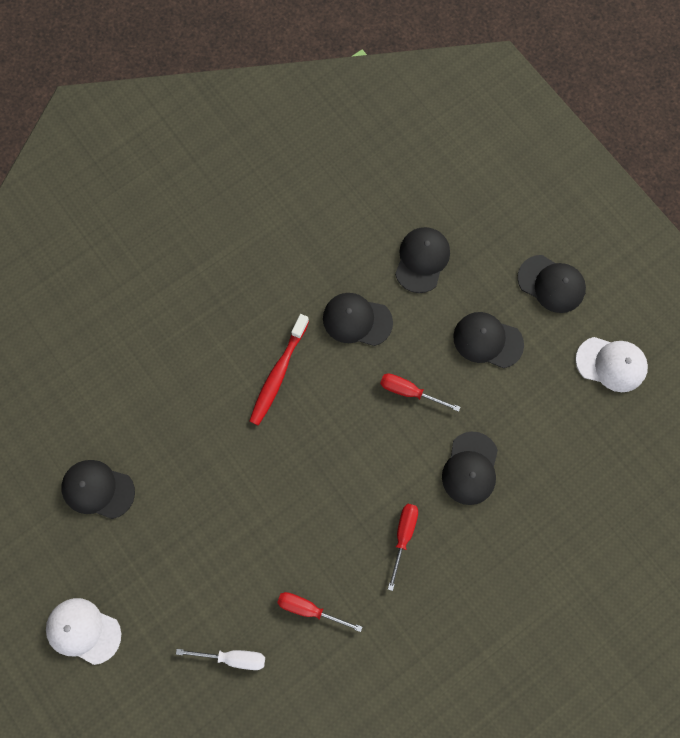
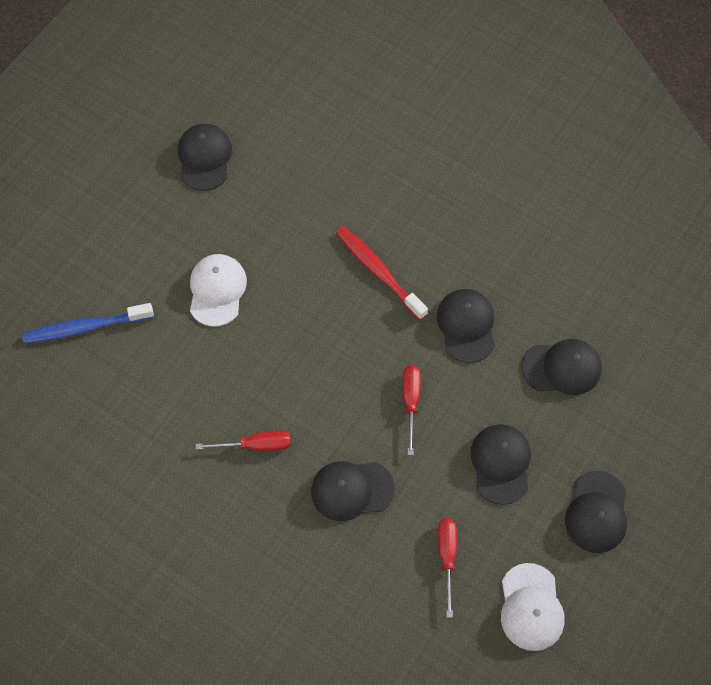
camera: 70 degrees right, 10 degrees down
white cap [46,598,121,665] -> white cap moved to [190,254,247,327]
white screwdriver [176,649,265,670] -> blue toothbrush [22,303,154,344]
red toothbrush [249,314,309,426] -> red toothbrush turned 45 degrees clockwise [336,226,428,320]
red screwdriver [277,592,362,632] -> red screwdriver moved to [438,518,457,618]

